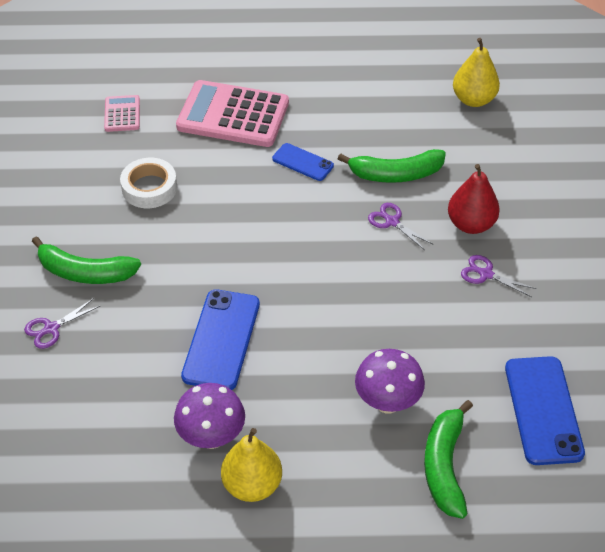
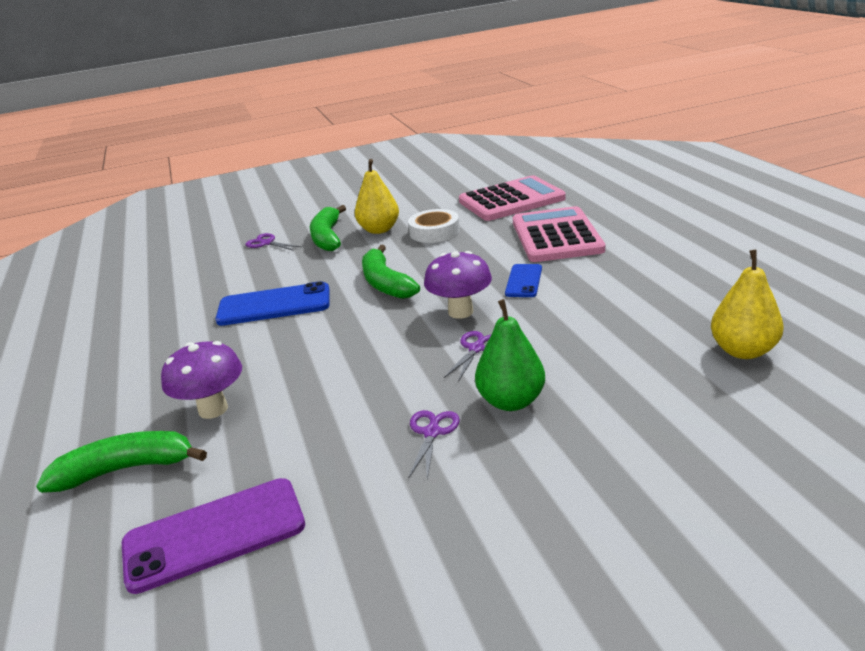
camera: 75 degrees right, 20 degrees down
pink calculator [104,95,140,132] -> pink calculator [459,176,566,221], size x2.07
purple mushroom [174,383,245,449] -> purple mushroom moved to [424,251,492,319]
yellow pear [221,428,282,502] -> yellow pear moved to [355,159,399,234]
green banana [338,149,446,183] -> green banana moved to [362,245,420,299]
red pear [448,164,500,234] -> green pear [475,299,545,411]
blue phone [505,356,585,465] -> purple phone [122,478,305,594]

